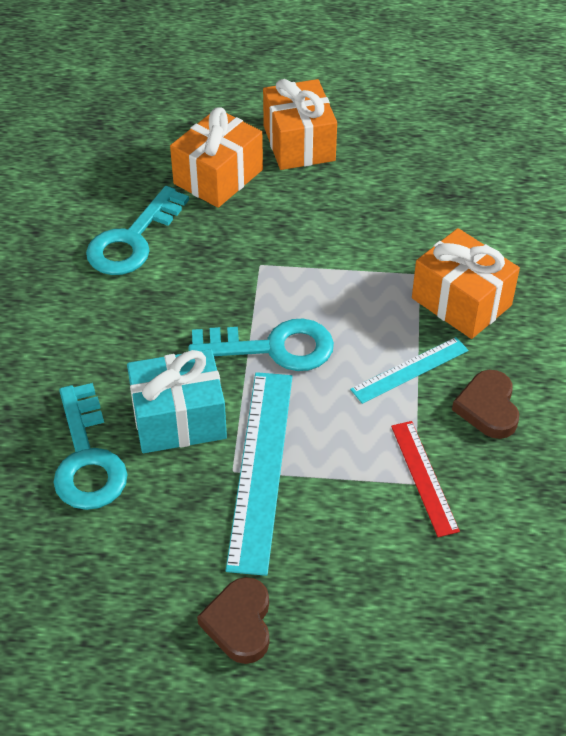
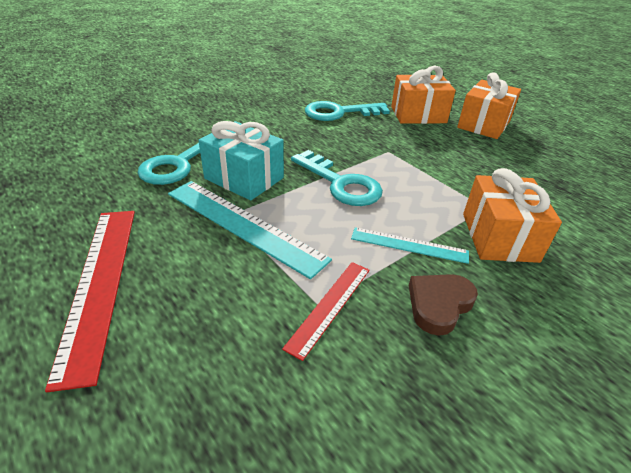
camera: 45 degrees right, 10 degrees down
brown heart [197,577,269,664] -> red ruler [45,211,135,392]
turquoise ruler [226,372,292,576] -> turquoise ruler turned 75 degrees clockwise [168,181,332,279]

